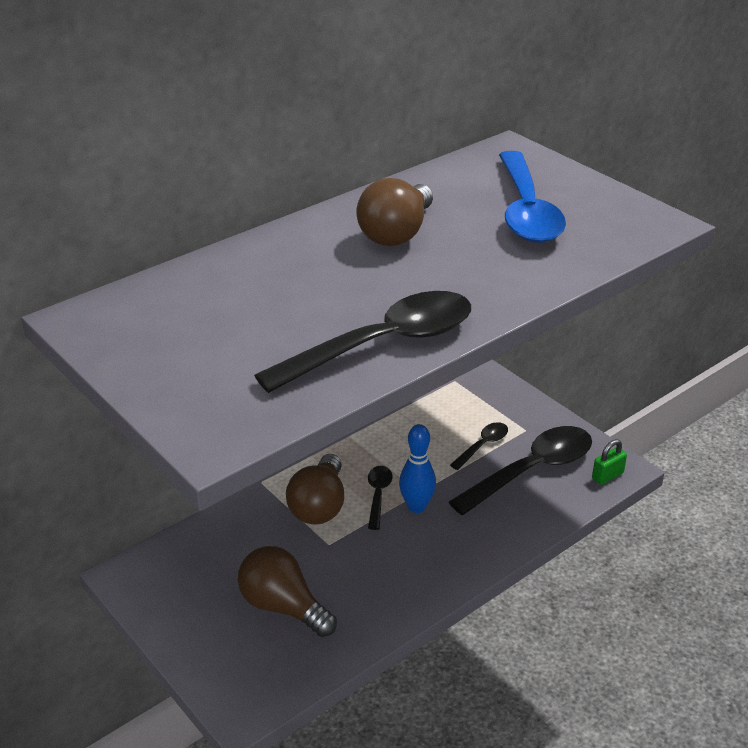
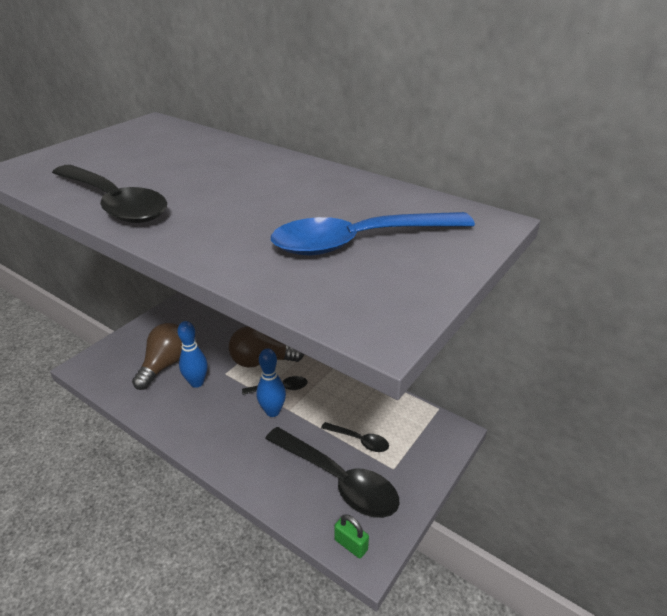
camera: 75 degrees right, 0 degrees up
brown light bulb [357,178,433,246] -> none
none -> blue bowling pin [177,321,208,388]

